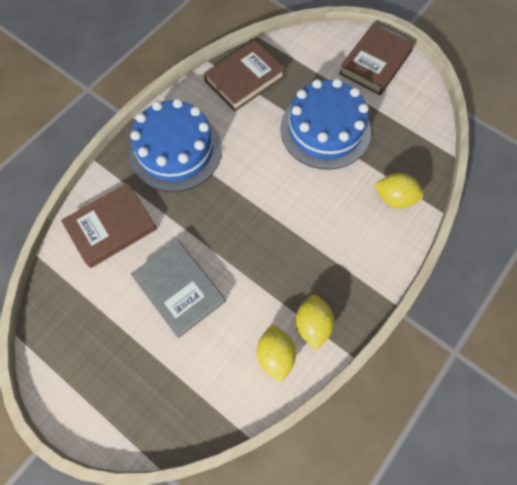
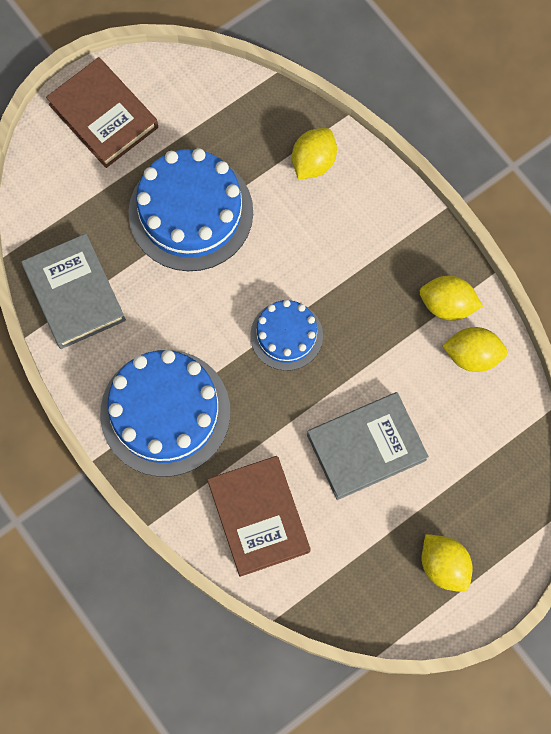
camera: 75 degrees left, 5 degrees up
brown book [204,40,285,111] -> grey book [21,234,126,349]
none -> blue cake [250,300,323,371]
none -> yellow lemon [422,534,472,592]

